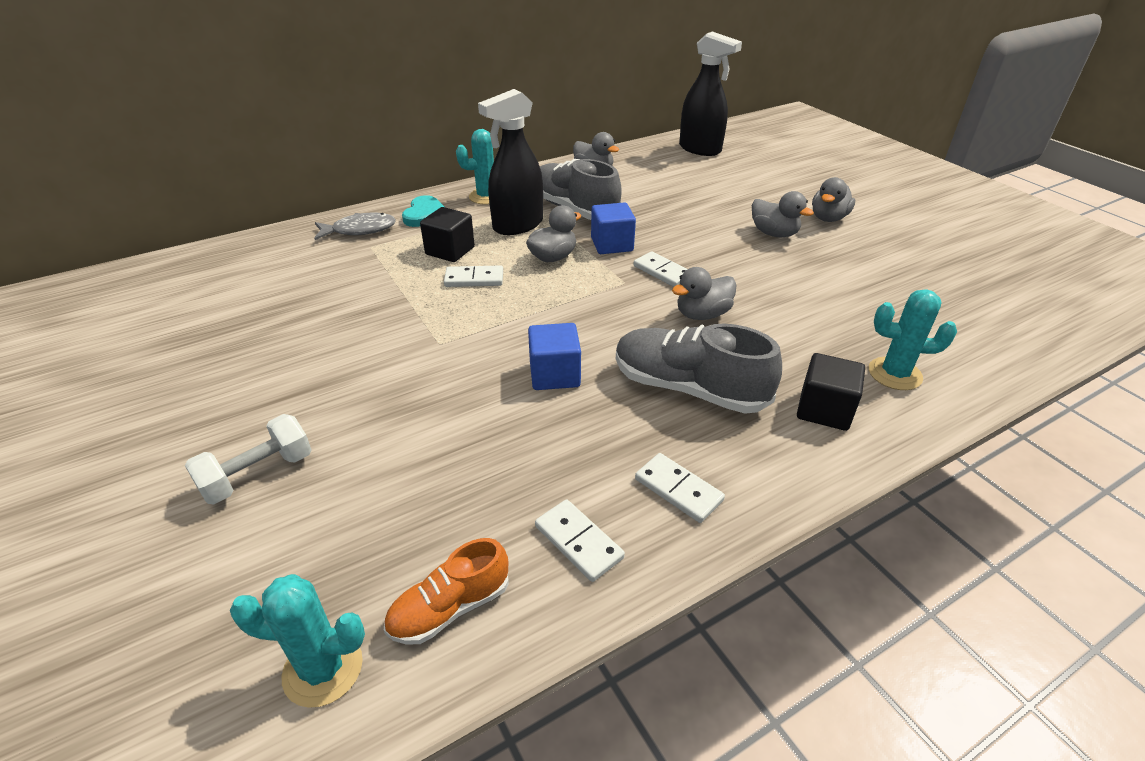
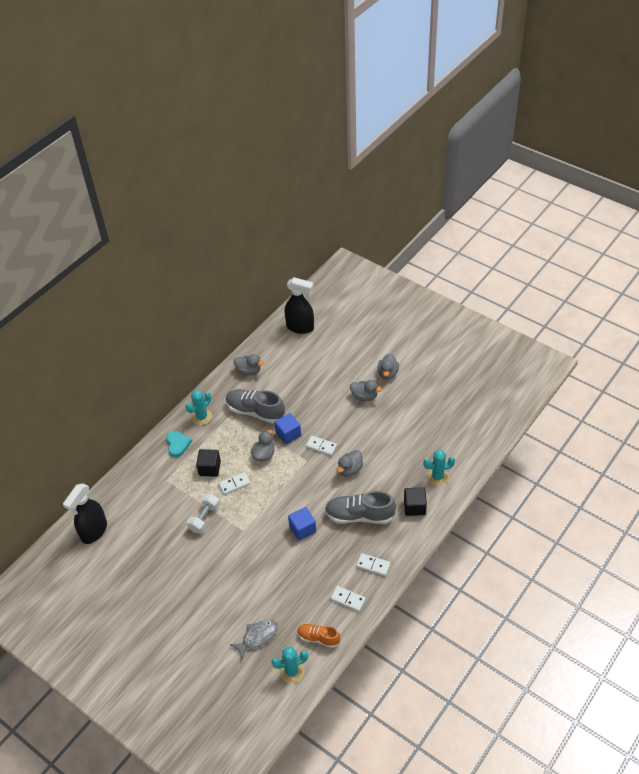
camera: 20 degrees left, 10 degrees up
white dumbbell [185,414,312,504] -> white dumbbell moved to [187,494,220,534]
grey fish [314,213,396,240] -> grey fish moved to [230,619,278,659]
orange shoe [384,538,509,645] -> orange shoe turned 75 degrees clockwise [297,624,340,648]
black spray bottle [478,89,543,235] -> black spray bottle moved to [63,483,107,544]

